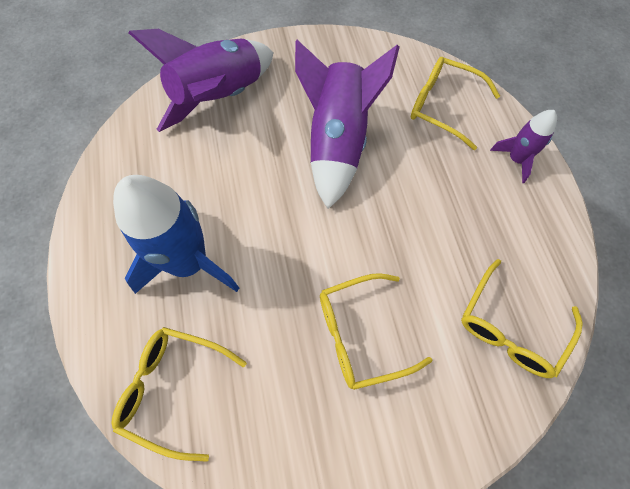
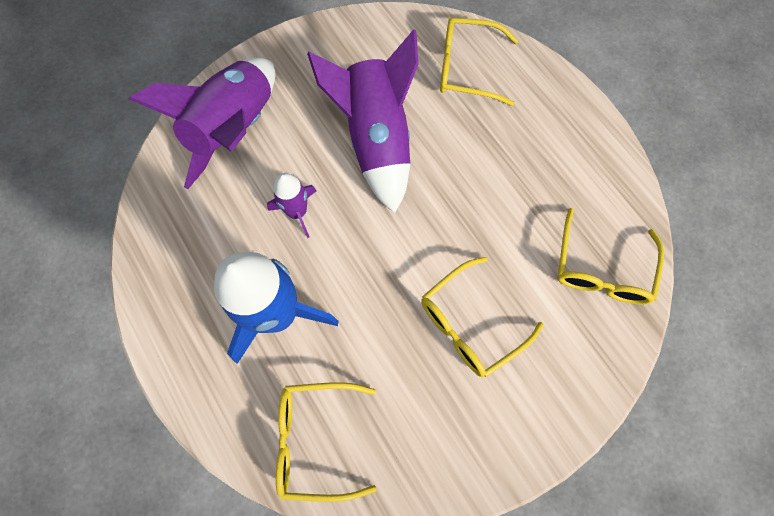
camera: 20 degrees left, 5 degrees up
purple rocket [490,110,557,183] -> purple rocket moved to [267,173,316,238]

